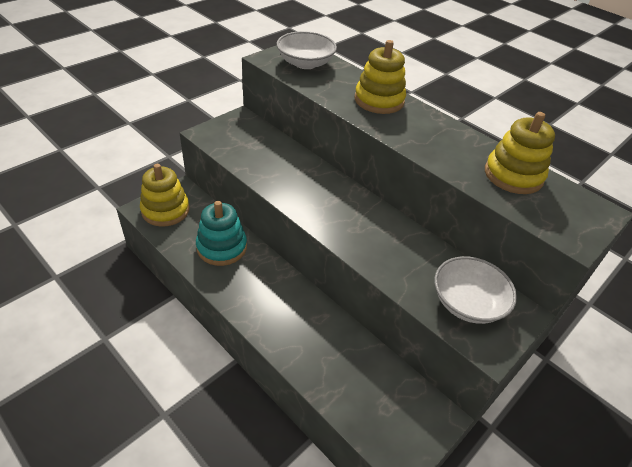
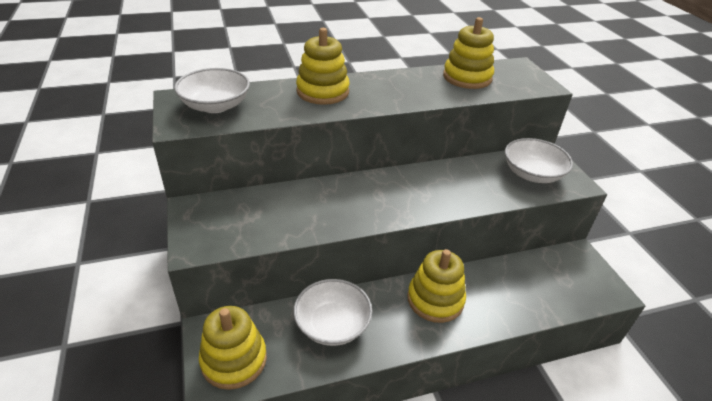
camera: 60 degrees left, 5 degrees down
turquoise stacking toy [196,201,247,266] -> white bowl [293,279,372,346]
none -> yellow stacking toy [407,249,466,323]

